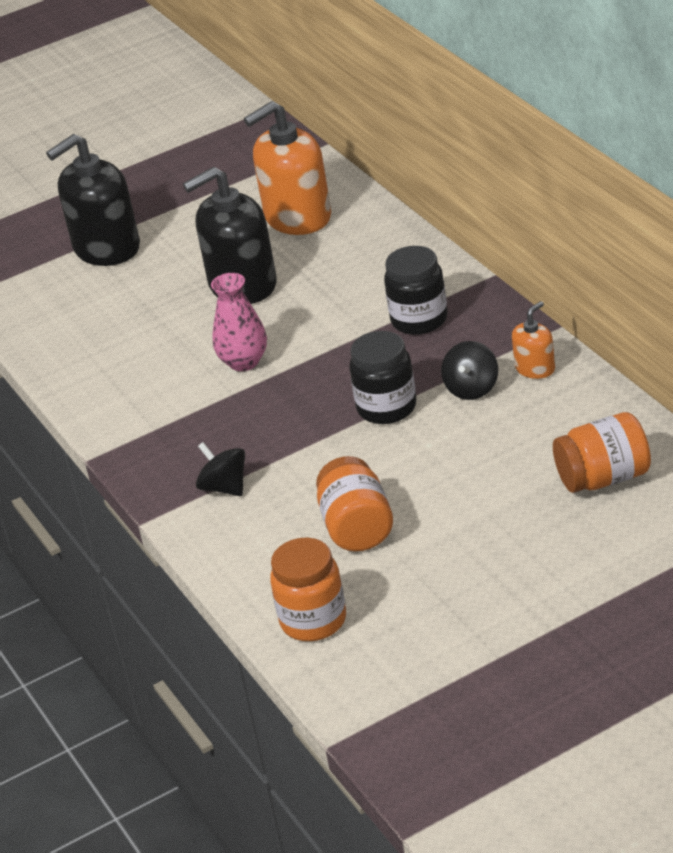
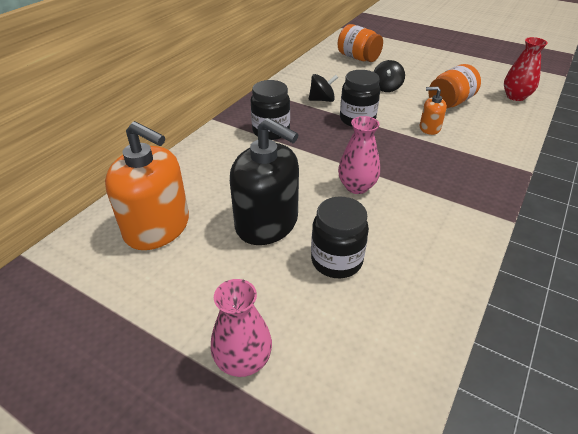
camera: 125 degrees left, 5 degrees up
black soap dispenser [46,134,140,266] -> pink vase [211,279,272,377]
black spinning top [196,442,245,496] -> black spinning top moved to [374,60,405,92]
orange jar [270,538,346,641] -> red vase [504,37,548,101]
orange soap dispenser [512,301,555,379] -> orange soap dispenser moved to [420,87,447,135]
none -> black jar [311,197,369,278]

